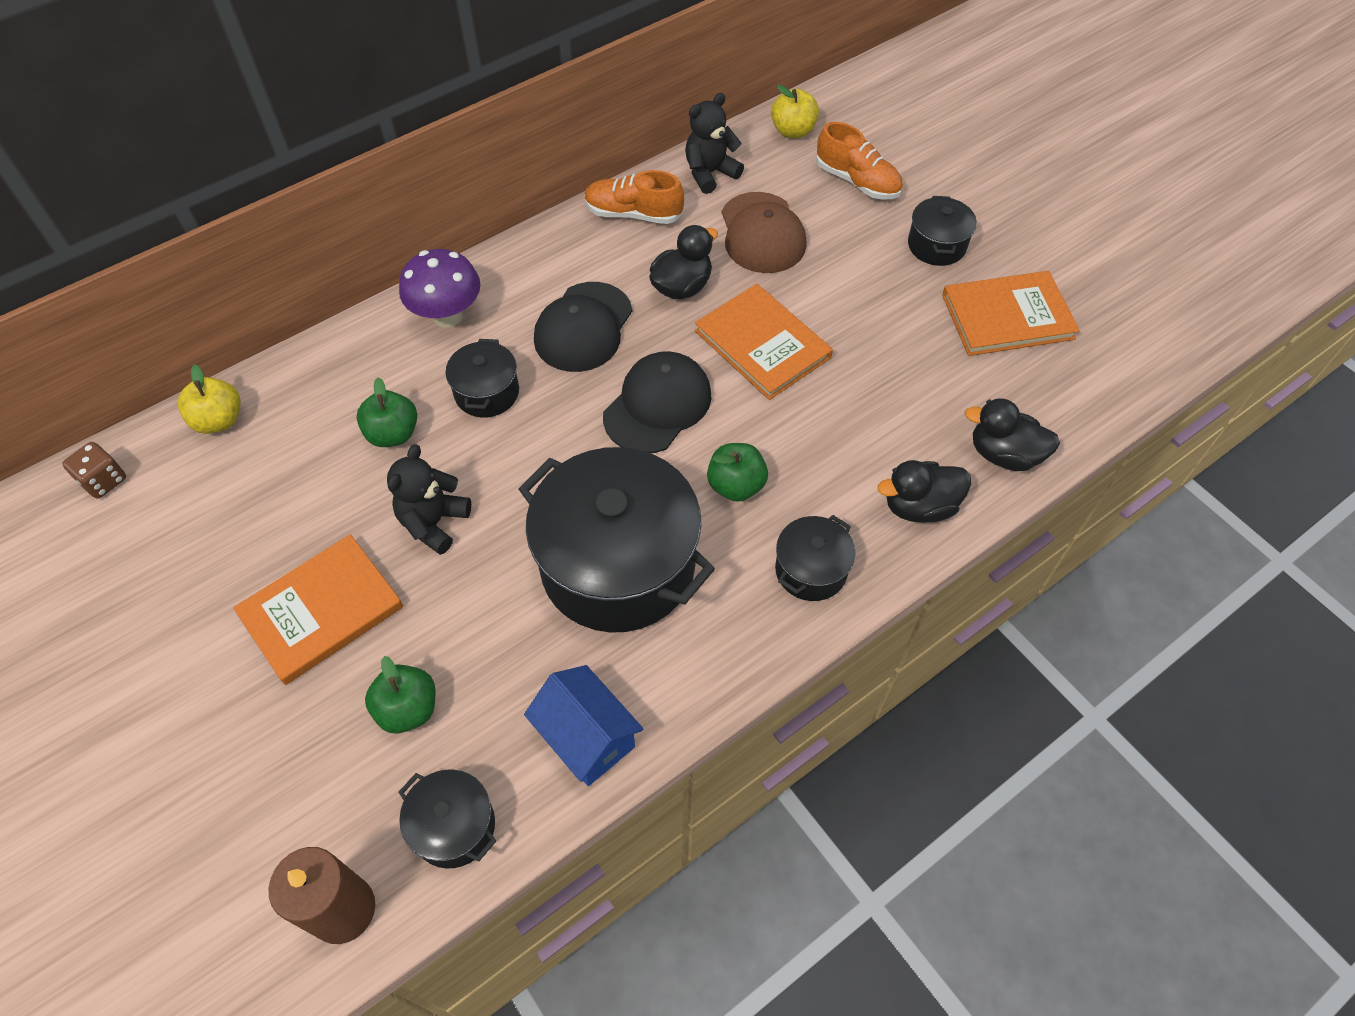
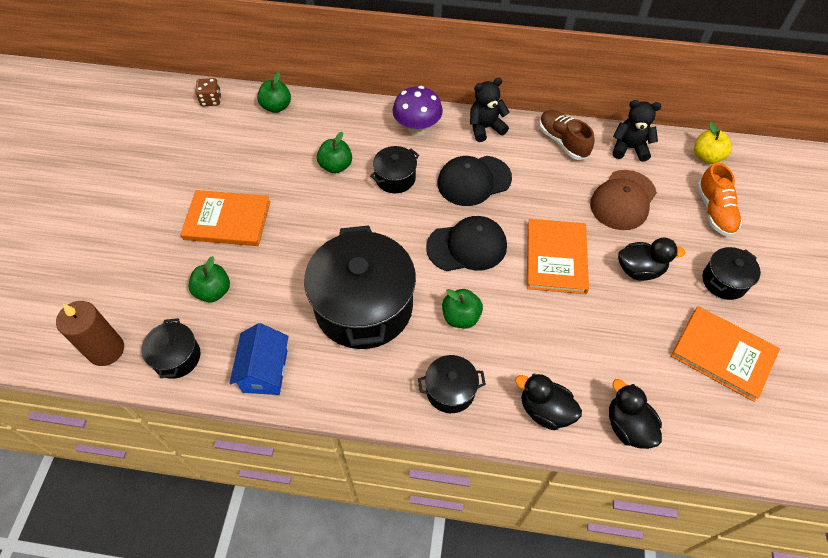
camera: 45 degrees right, 0 degrees up
yellow apple [178,364,241,434] -> green apple [257,72,291,113]
black teddy bear [387,445,471,555] -> black teddy bear moved to [470,78,510,142]
orange shoe [584,170,684,224] -> brown shoe [539,110,594,160]
black duck [649,225,718,299] -> black duck moved to [618,237,685,281]

